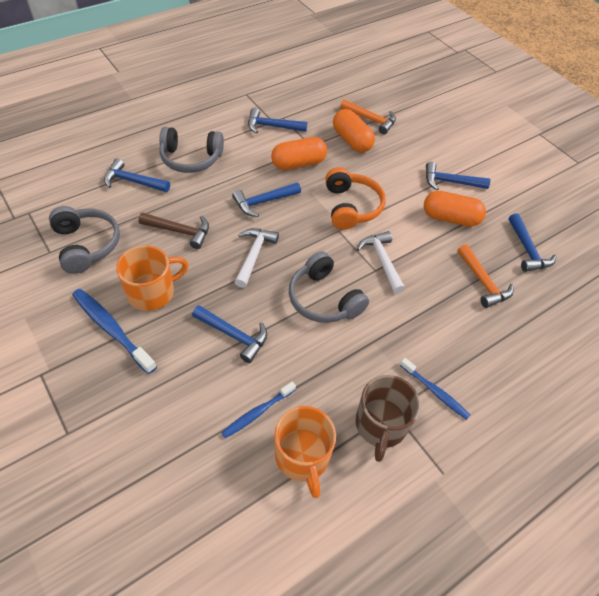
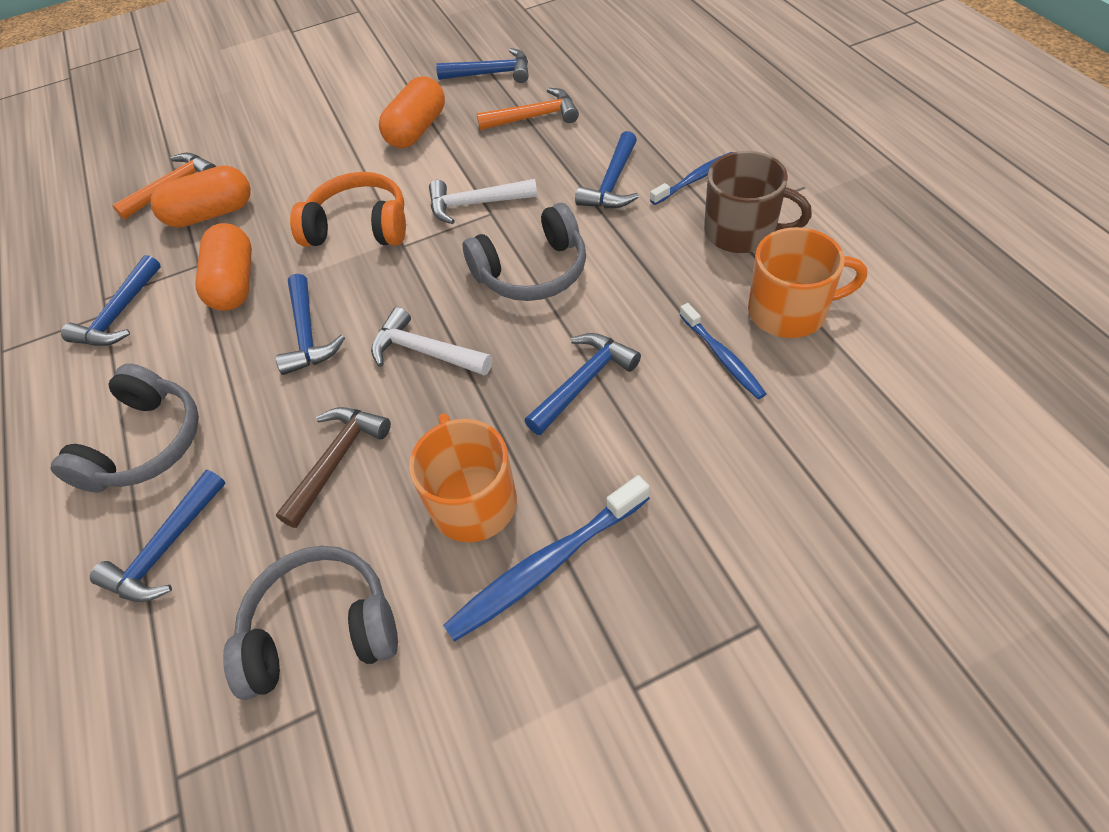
camera: 70 degrees left, 0 degrees up
blue hammer [426,162,490,190] -> blue hammer moved to [575,131,639,209]

